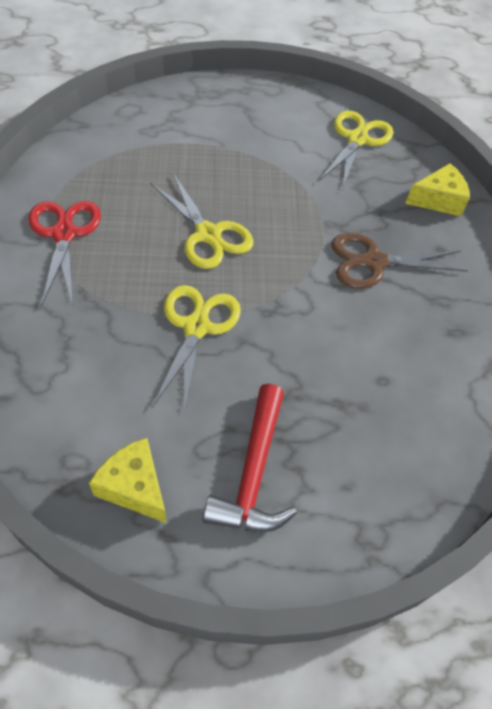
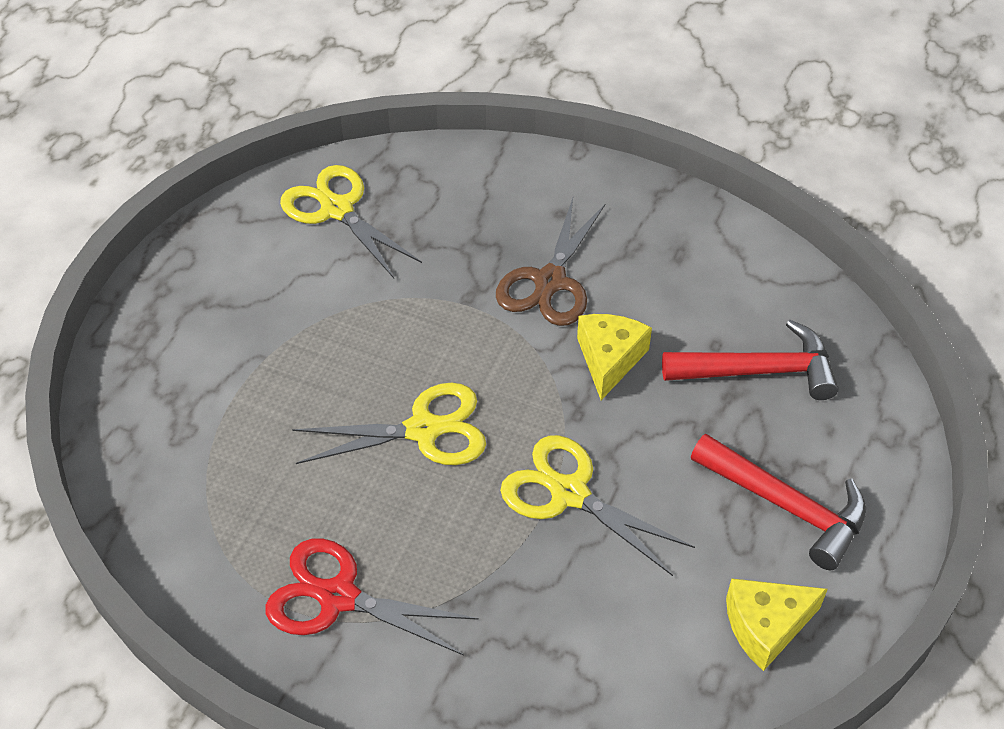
camera: 60 degrees left, 5 degrees down
yellow cheese [405,163,470,216] -> yellow cheese moved to [577,314,652,400]
none -> red hammer [662,320,839,400]

